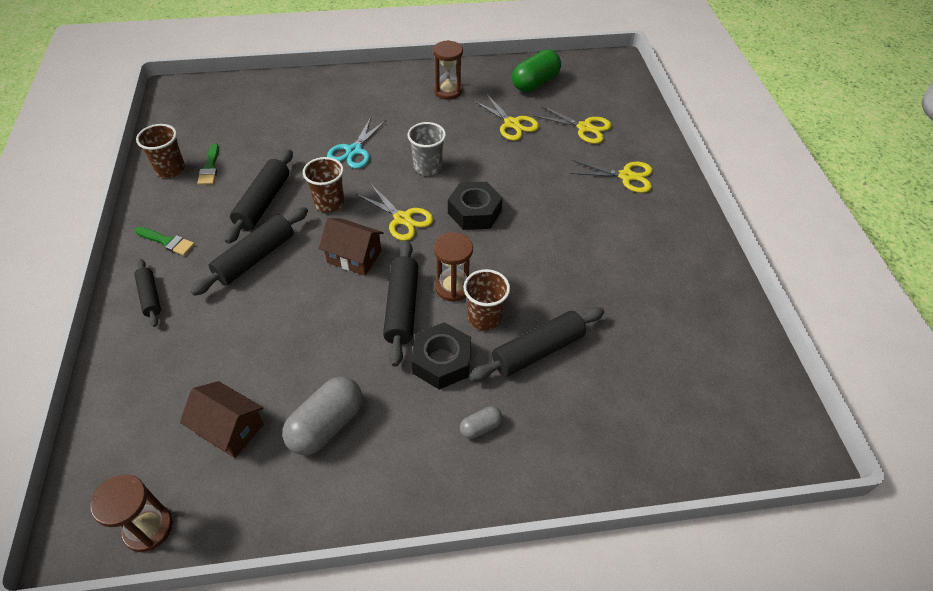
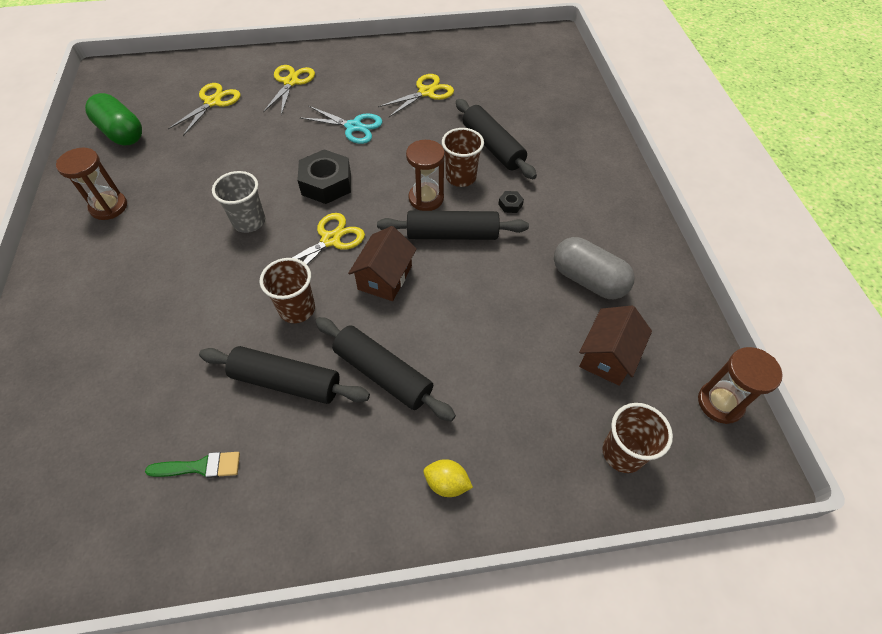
camera: 90 degrees left, 5 degrees up
black rolling pin [134,259,161,327] -> yellow lemon [424,459,473,497]
green brush [135,227,195,256] -> none
brown cup [136,124,185,178] -> brown cup moved to [602,403,673,473]
turquoise scissors [327,117,387,169] -> turquoise scissors moved to [300,106,382,144]
black nut [411,322,471,389] -> black nut [498,191,524,213], size x0.43
grey capsule [460,406,503,439] -> none
yellow scissors [473,94,539,141] -> yellow scissors moved to [378,74,454,117]

